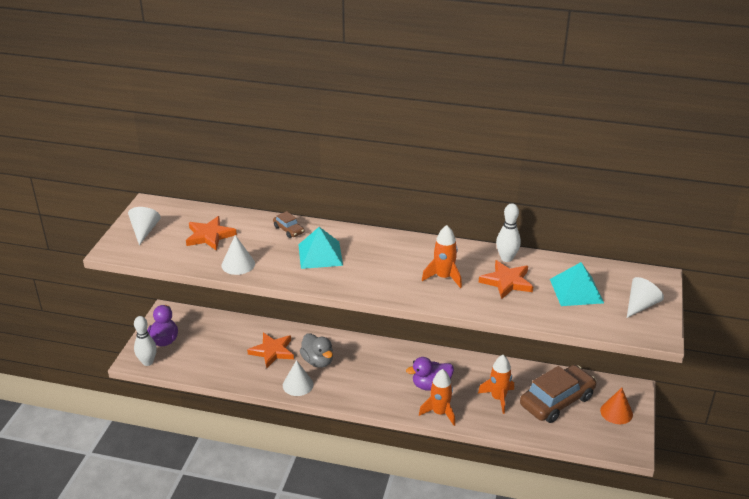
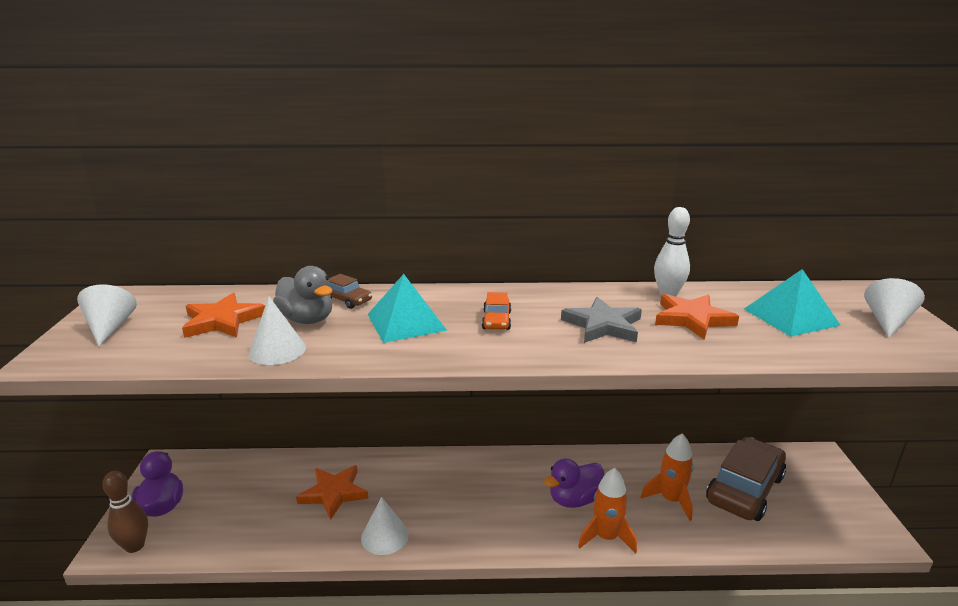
camera: 15 degrees left, 10 degrees down
white bowling pin [134,316,157,366] -> brown bowling pin [102,471,148,553]
grey duck [300,333,333,368] -> grey duck moved to [273,266,332,324]
orange rocket [422,225,462,288] -> grey star [561,297,642,343]
orange cone [600,388,633,424] -> none
none -> orange car [482,292,511,330]

